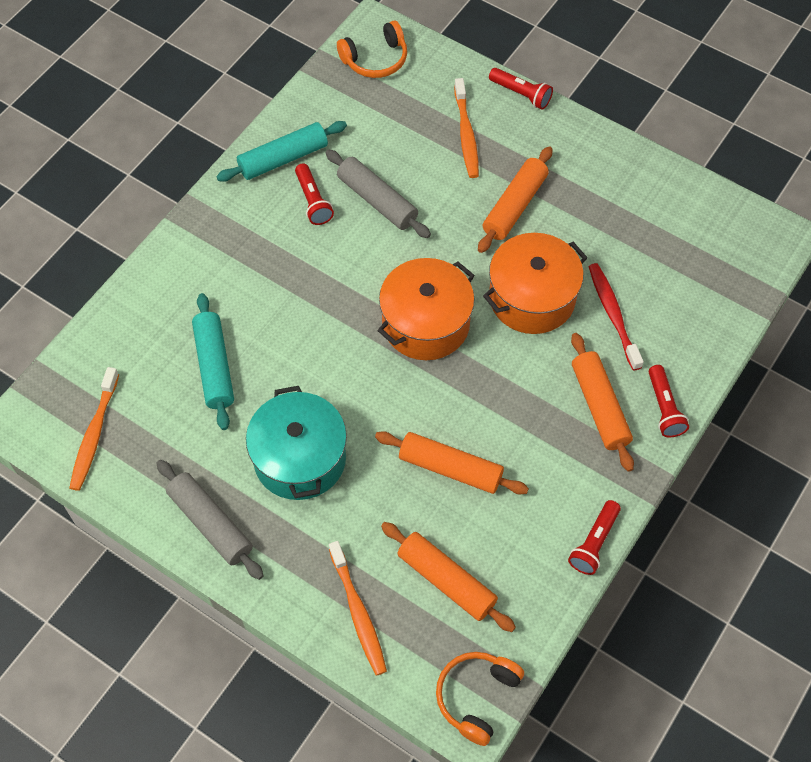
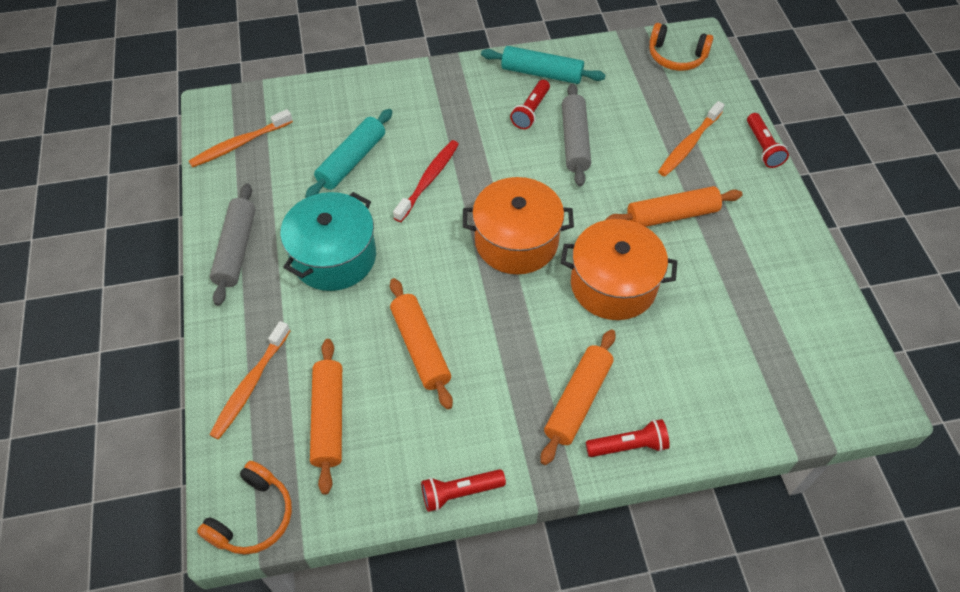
camera: 45 degrees right, 5 degrees down
orange headphones [436,652,524,746] -> orange headphones turned 135 degrees clockwise [197,461,292,555]
red toothbrush [588,263,644,371] -> red toothbrush moved to [393,140,459,222]
red flashlight [649,365,689,437] -> red flashlight turned 135 degrees counterclockwise [586,419,670,457]

